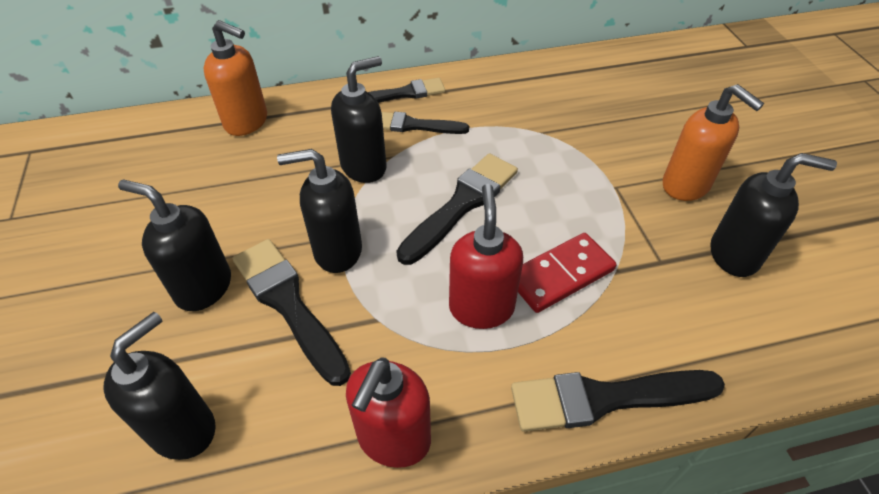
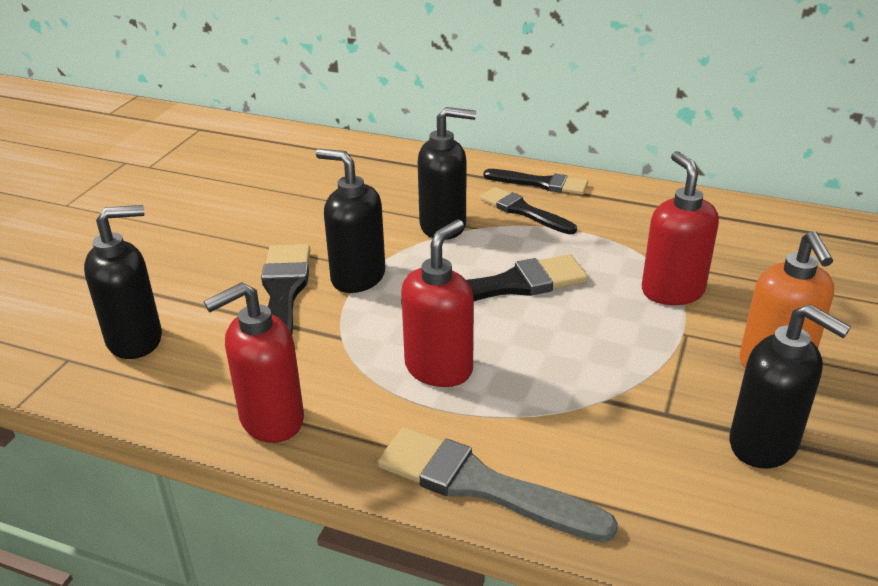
camera: 35 degrees right, 15 degrees down
black soap dispenser [118,179,231,311] -> none
orange soap dispenser [204,20,267,136] -> none
black brush [511,370,725,432] -> grey brush [377,427,618,542]
red domino [518,233,616,313] -> none
none -> red soap dispenser [642,151,719,305]

